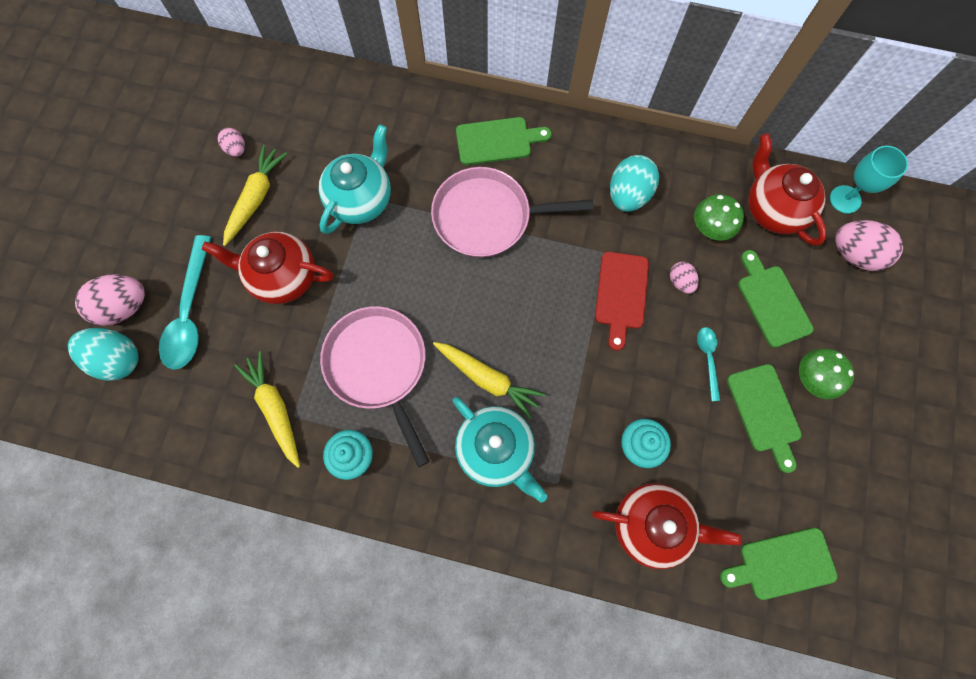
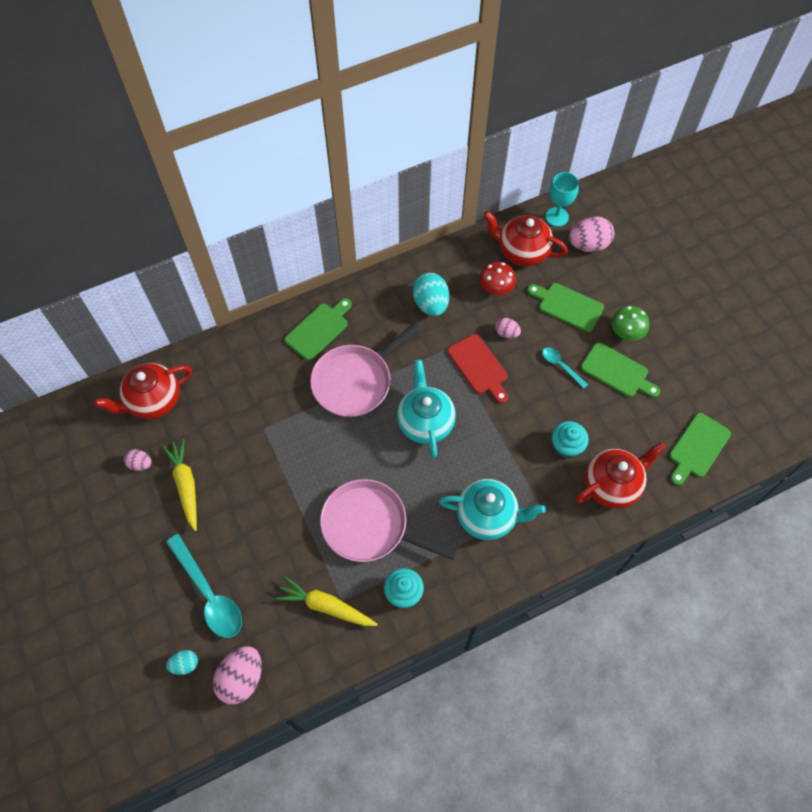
camera: 40 degrees left, 10 degrees down
turquoise egg [68,328,139,381] -> turquoise egg [166,650,198,675], size x0.54
pink egg [75,274,145,326] -> pink egg moved to [213,646,262,704]
red teapot [202,231,333,304] -> red teapot moved to [94,363,192,419]
turquoise teapot [319,124,391,234] -> turquoise teapot moved to [397,359,456,458]
yellow carrot [433,342,546,419] -> none
green mushroom [694,194,744,240] -> red mushroom [479,262,516,295]

